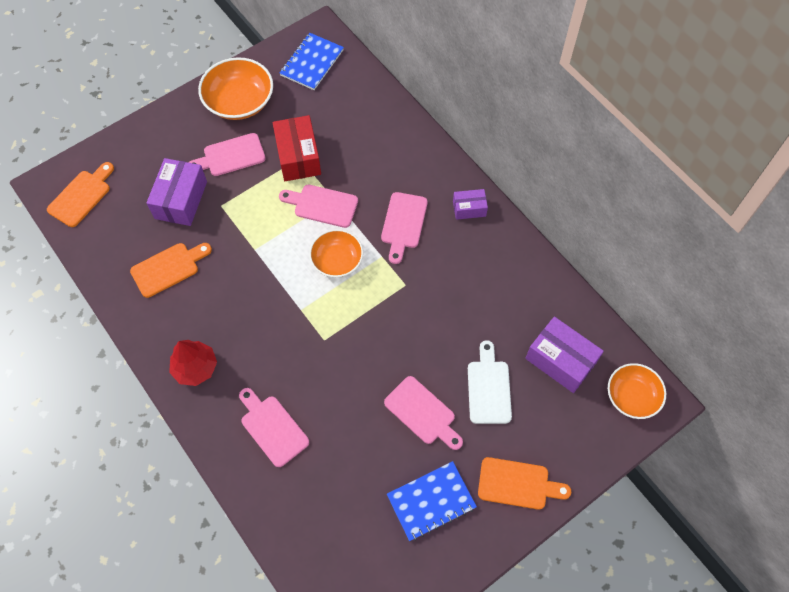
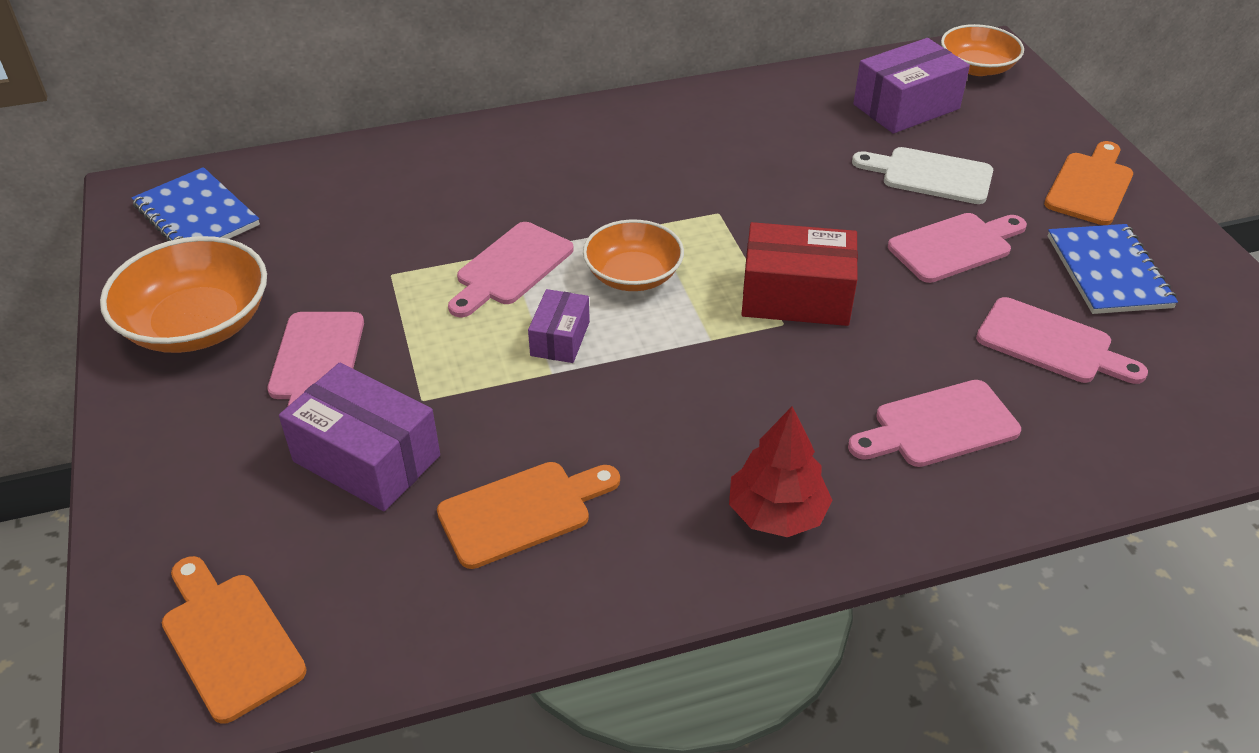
camera: 70 degrees left, 20 degrees down
orange cutting board [130,243,212,298] -> orange cutting board turned 75 degrees clockwise [437,462,620,569]
red box [272,115,321,181] -> red box moved to [741,222,858,326]
pink cutting board [381,192,428,264] -> pink cutting board moved to [976,297,1148,384]
purple box [453,189,488,220] -> purple box moved to [528,289,590,363]

